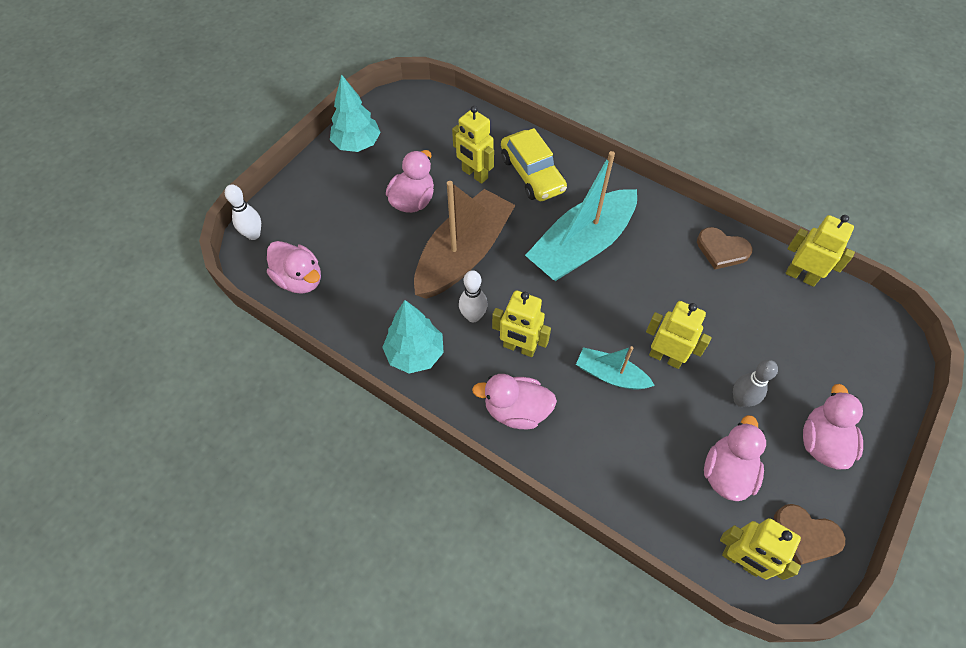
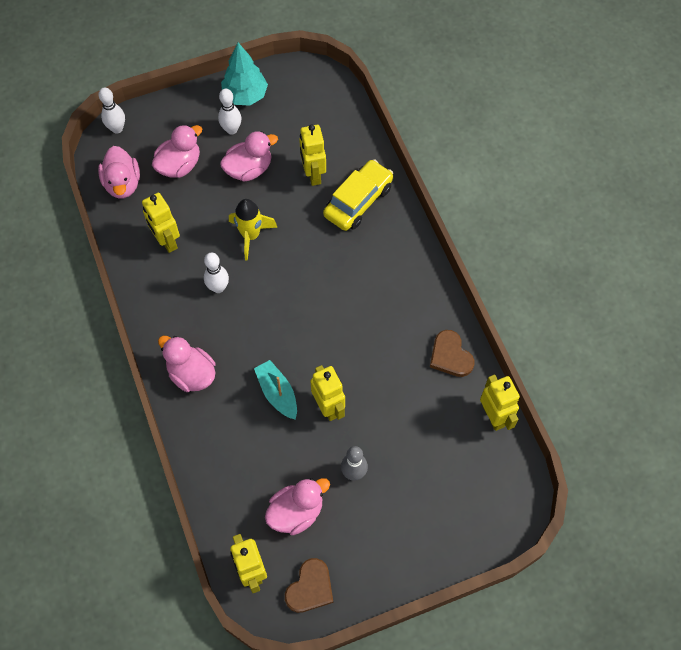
camera: 35 degrees right, 5 degrees up
turquoise tree [382,300,444,373] -> none
brown boat [414,181,516,299] -> yellow rocket [229,199,278,261]
yellow robot [492,290,551,357] -> yellow robot moved to [142,193,180,253]
yellow car [501,128,567,201] -> yellow car turned 150 degrees counterclockwise [323,159,394,231]
turquoise boat [525,151,637,281] -> none
brown heart [774,504,845,565] -> brown heart turned 120 degrees counterclockwise [285,558,333,613]
pink duck [803,384,863,469] -> pink duck moved to [152,125,202,178]
none -> white bowling pin [218,89,241,135]

